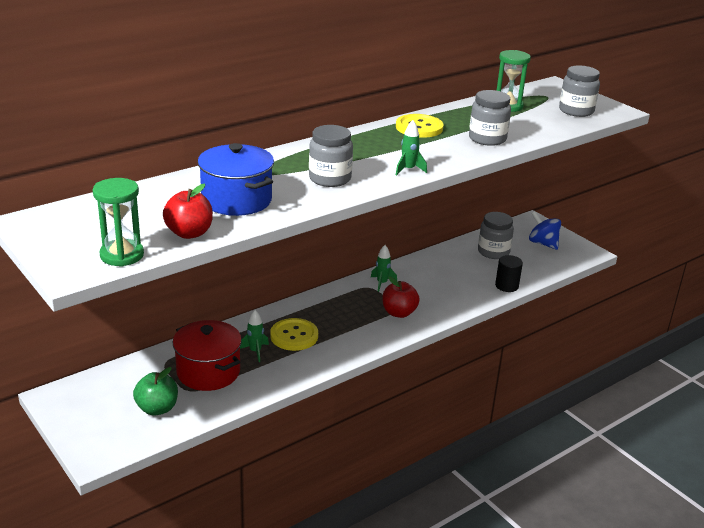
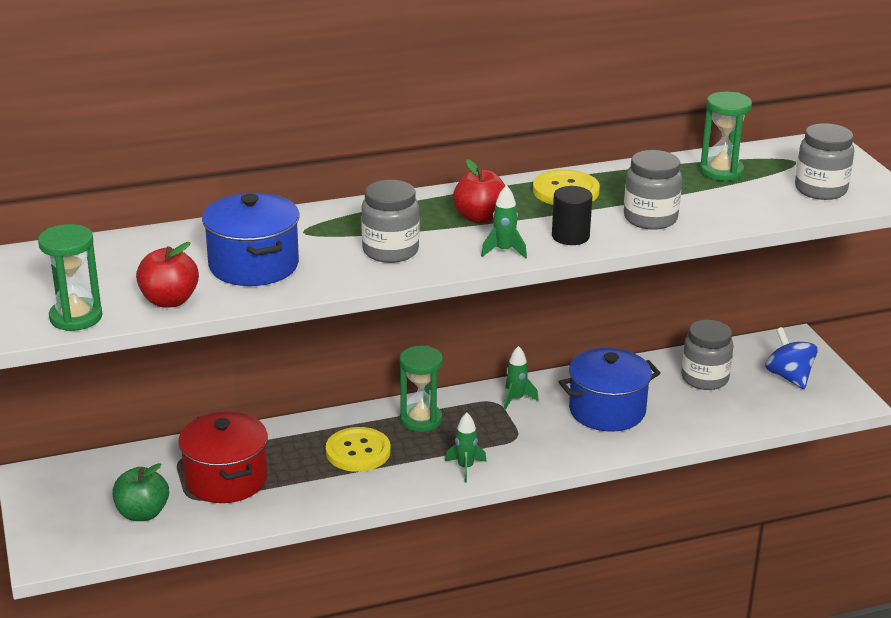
camera: 20 degrees right, 0 degrees up
green rocket [240,310,269,362] -> green rocket moved to [445,413,487,483]
red apple [383,276,420,318] -> red apple moved to [453,159,505,224]
black cylinder [495,255,523,292] -> black cylinder moved to [552,186,592,245]
none -> green hourglass [399,345,443,432]
none -> blue pot [559,348,661,432]

